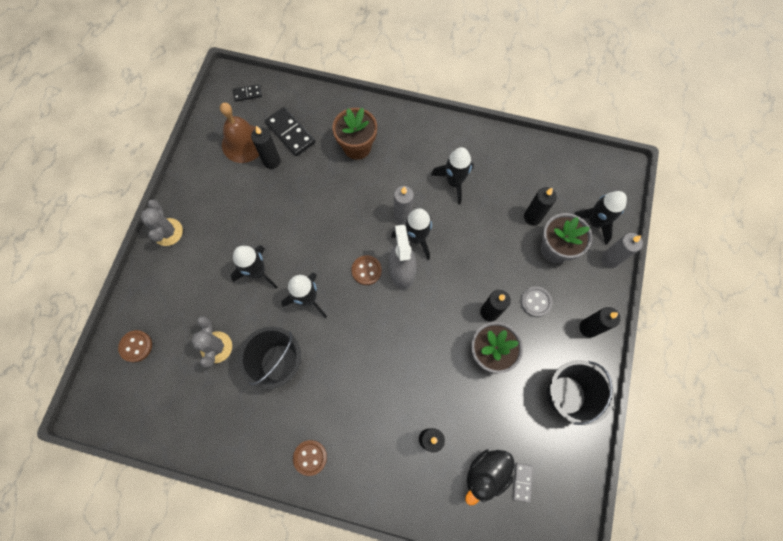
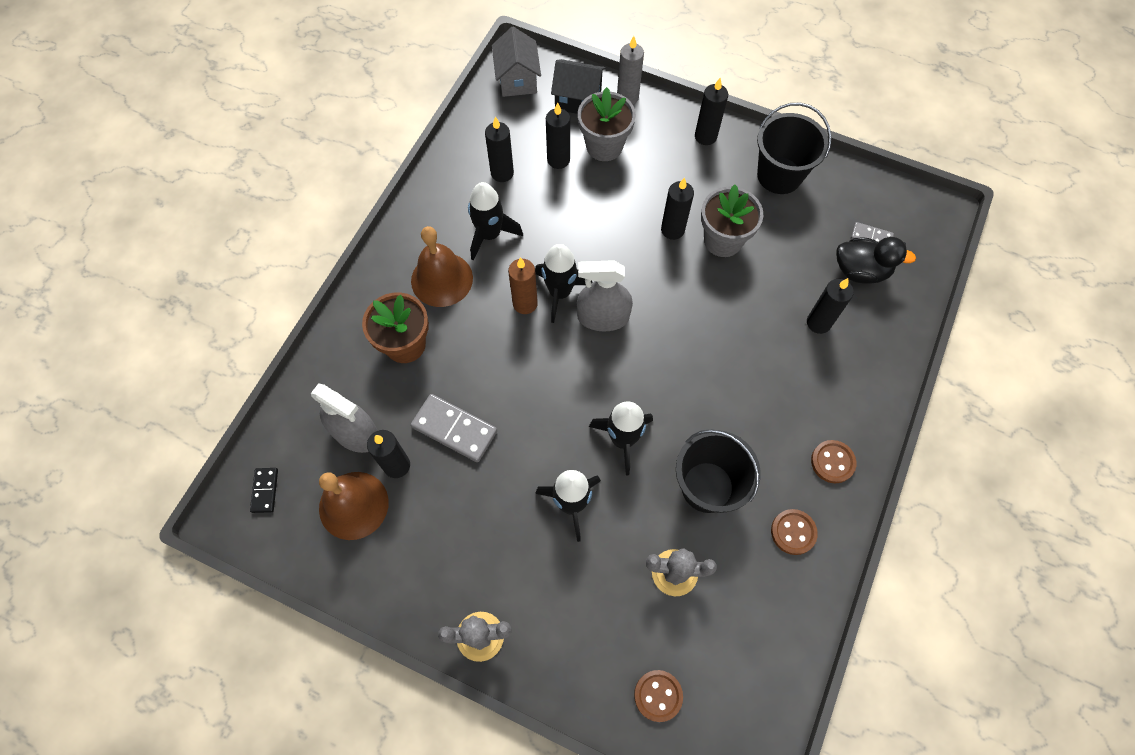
camera: 80 degrees left, 5 degrees down
black domino [265,107,316,156] -> grey spray bottle [311,383,378,453]
brown button [351,255,382,285] -> brown button moved to [771,509,818,555]
grey candle [394,186,414,224] -> brown candle [508,257,538,314]
black duck [465,450,514,506] -> black duck turned 45 degrees counterclockwise [836,237,916,284]
grey button [521,286,552,317] -> none
black rocket [574,191,627,245] -> black house [551,59,606,114]
none -> brown bell [411,226,473,307]
none -> grey domino [411,394,497,462]
none -> black candle [485,116,514,182]
none -> grey house [492,27,541,97]

